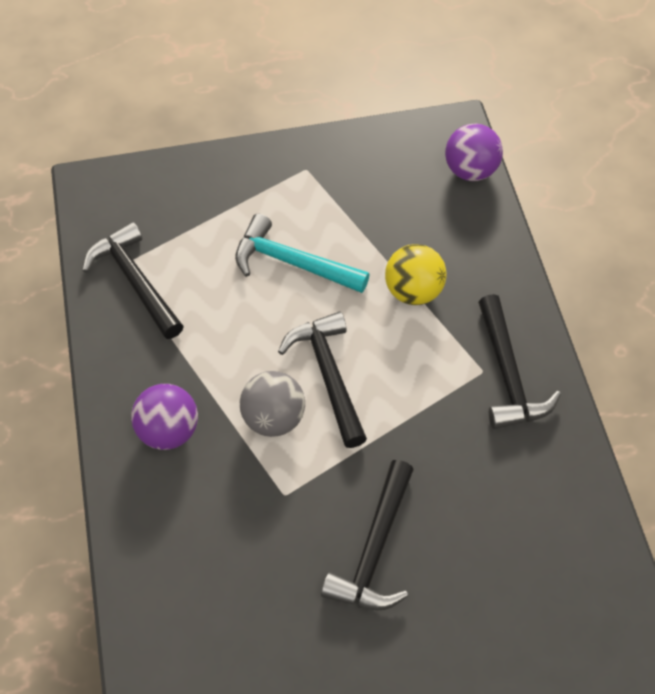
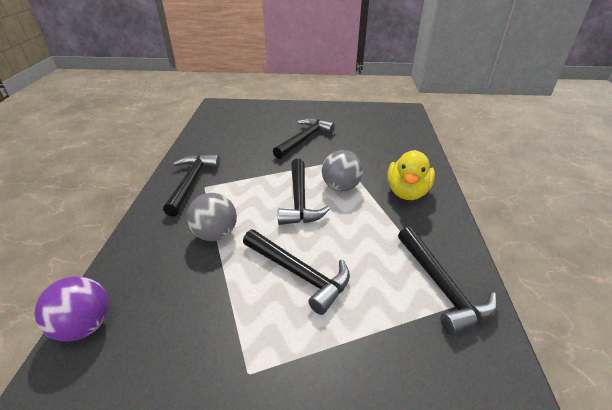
camera: 165 degrees left, 20 degrees down
purple ball [131,384,198,450] -> yellow duck [387,150,435,200]
turquoise hammer [235,214,370,293] -> black hammer [243,230,350,315]
yellow ball [385,244,447,305] -> grey ball [187,193,237,241]

